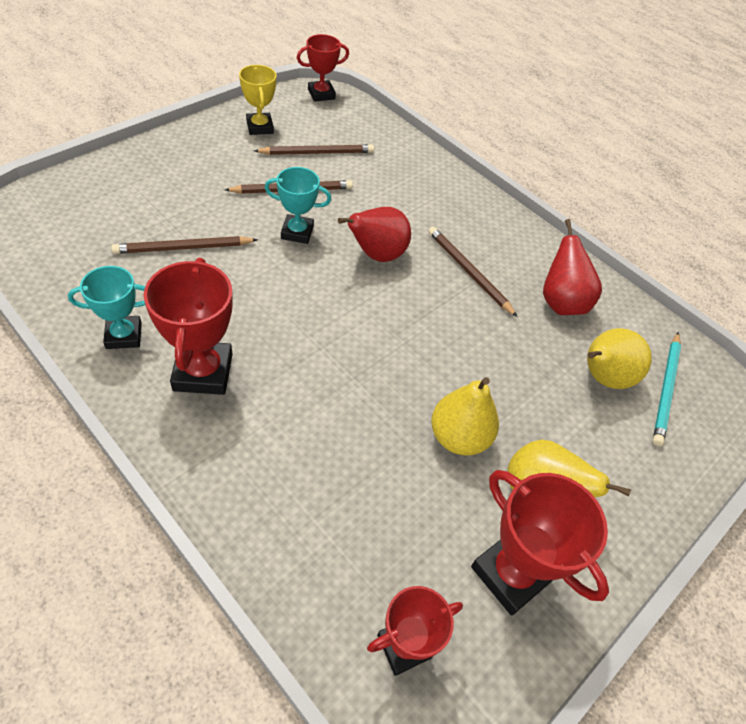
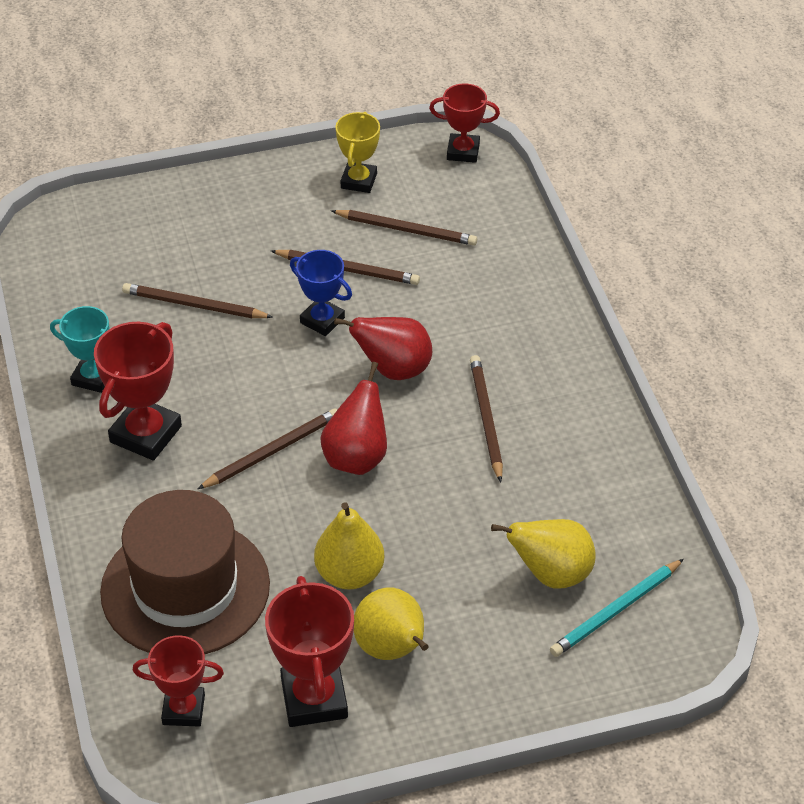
camera: 35 degrees right, 5 degrees down
turquoise trophy [265,167,332,244] -> blue trophy [290,250,352,336]
red pear [543,219,602,315] -> red pear moved to [321,362,387,475]
none -> brown hat [100,490,270,654]
none -> brown pencil [198,408,337,489]

